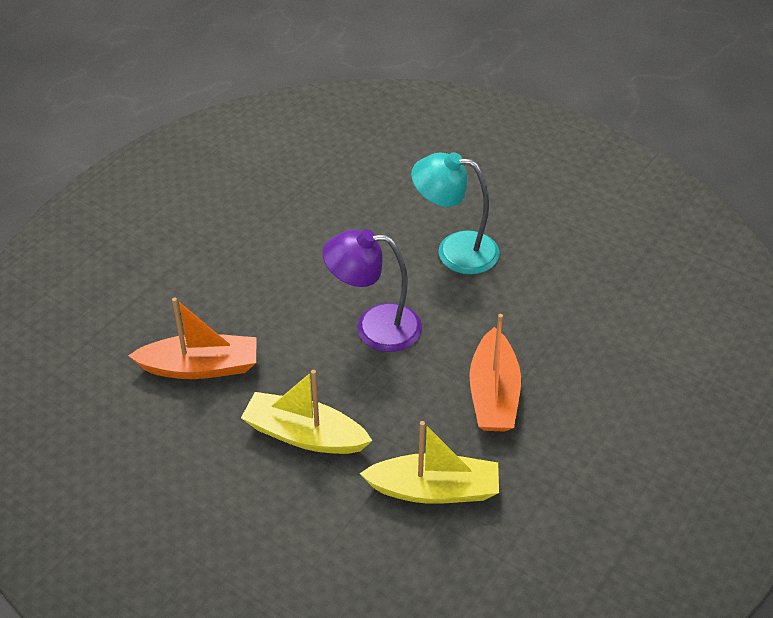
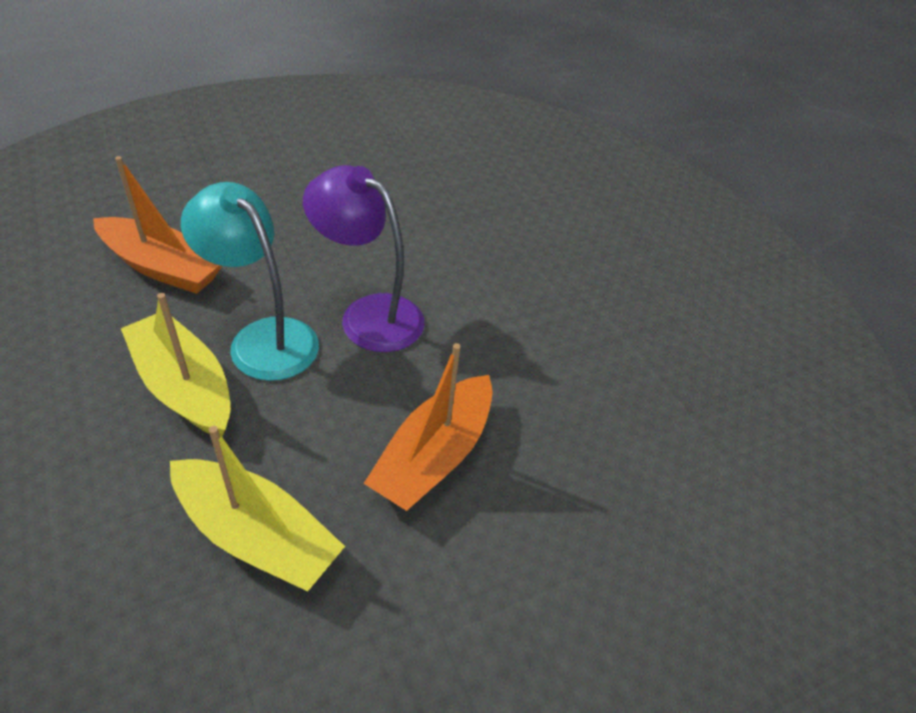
camera: 25 degrees right, 0 degrees up
turquoise lamp [411,152,500,274] -> turquoise lamp moved to [181,182,319,381]

